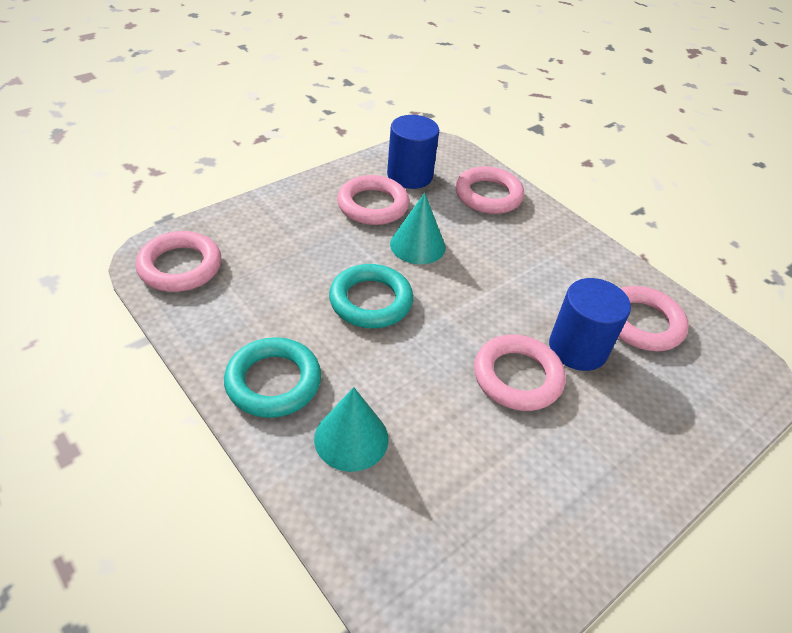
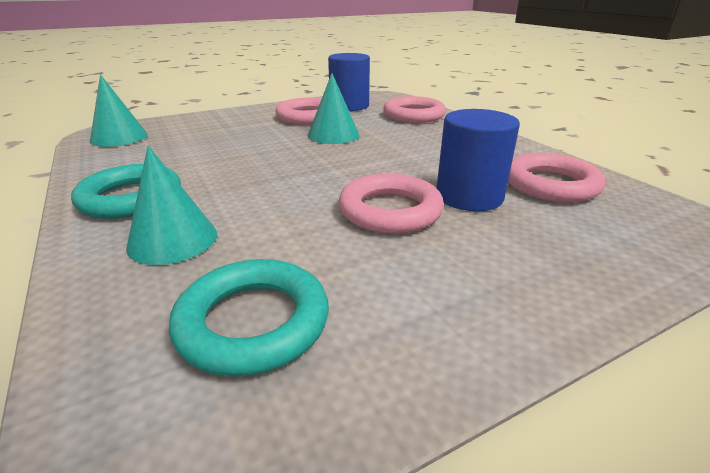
camera: 15 degrees right, 15 degrees down
pink ring [135,231,221,292] -> turquoise cone [90,74,148,147]
turquoise ring [329,264,413,328] -> turquoise ring moved to [169,259,329,377]

